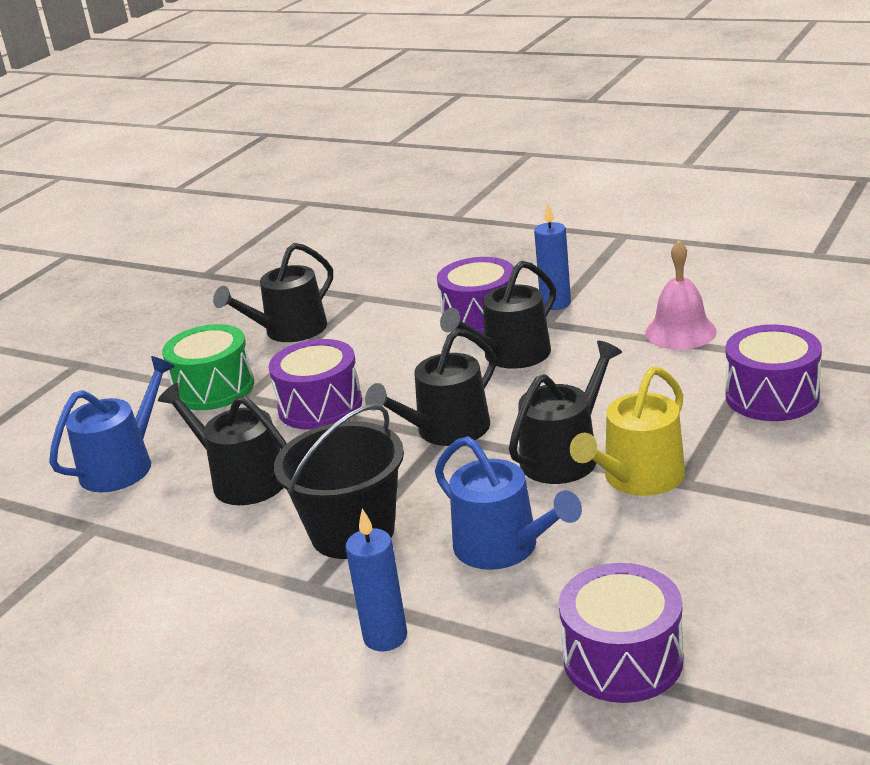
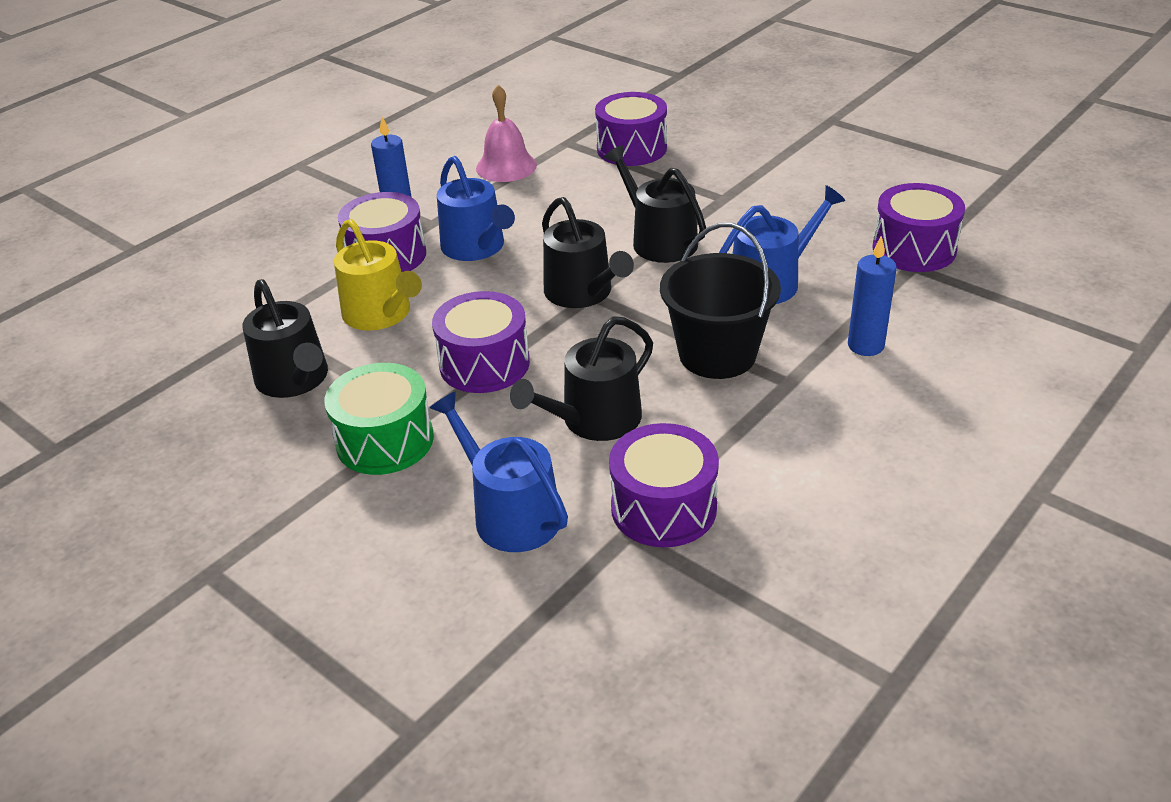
camera: 80 degrees left, 10 degrees up
black watering can [440,261,556,369] -> blue watering can [437,156,515,261]
yellow watering can [570,367,685,496] -> yellow watering can moved to [334,219,422,331]
none -> purple drum [609,423,719,547]

